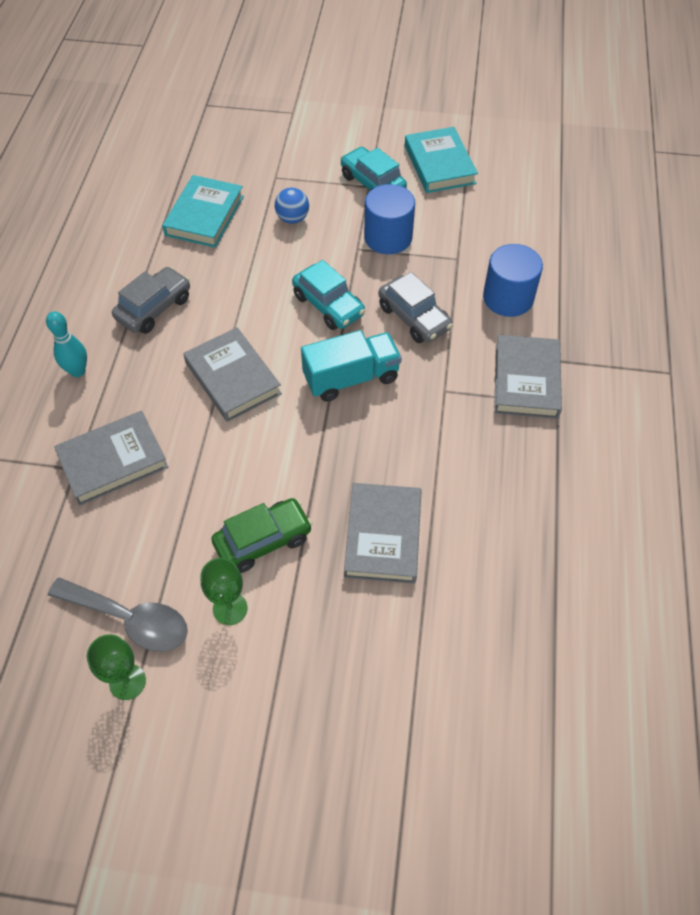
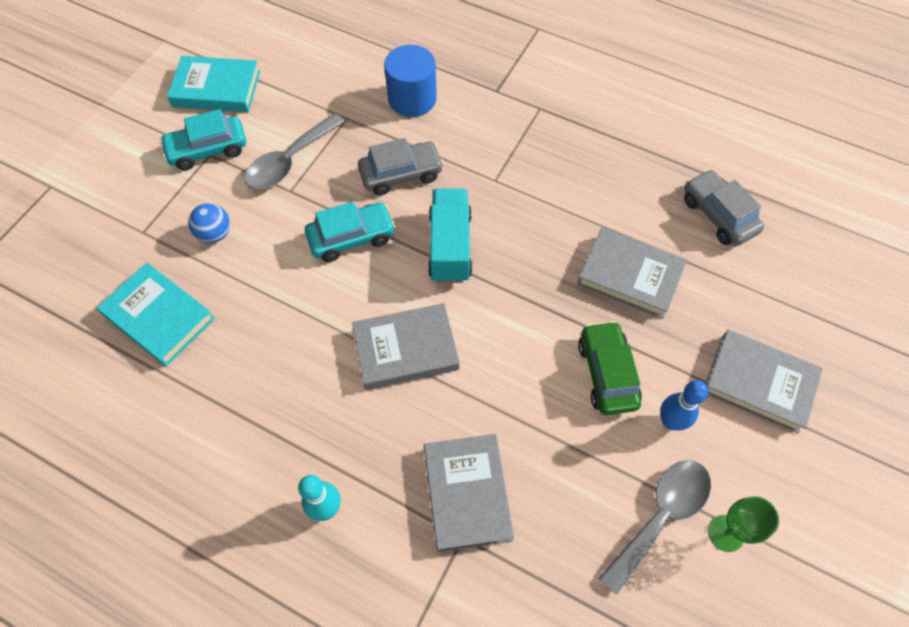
camera: 70 degrees left, 5 degrees up
grey car [112,267,190,334] -> grey car moved to [684,169,764,246]
green goblet [201,558,247,625] -> blue bowling pin [660,380,708,431]
blue cylinder [364,184,415,254] -> grey spoon [244,113,345,190]
grey book [494,335,562,419] -> grey book moved to [705,330,823,434]

